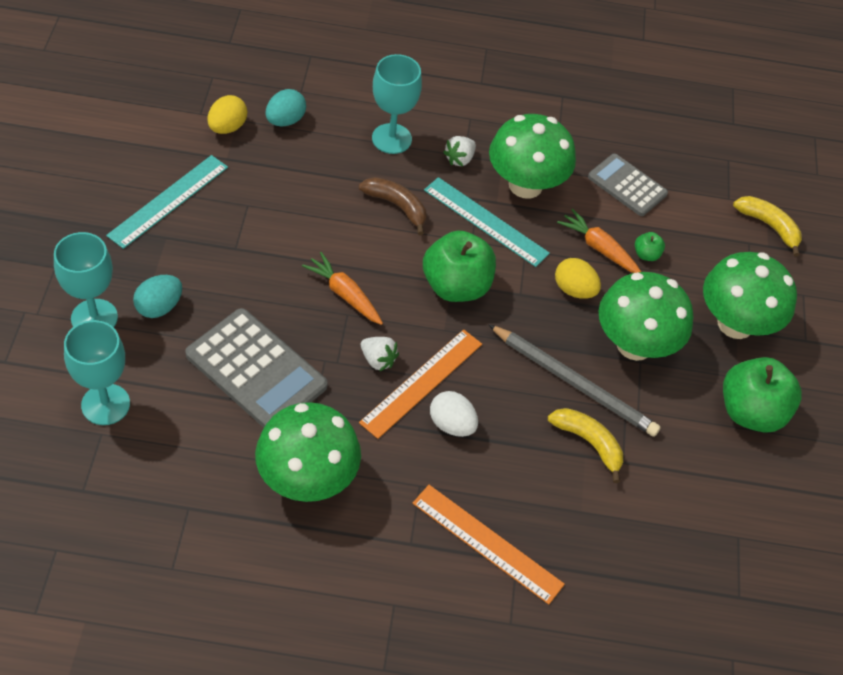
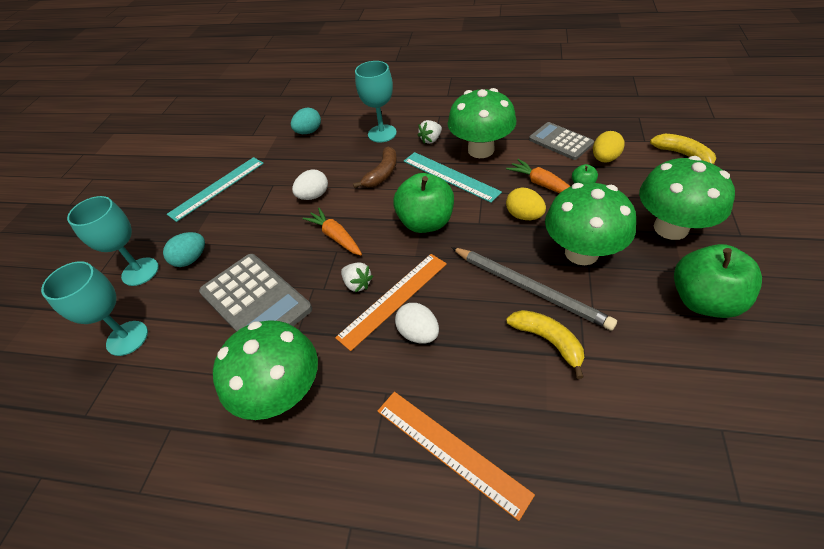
camera: 15 degrees right, 5 degrees down
yellow egg [207,95,247,134] -> yellow egg moved to [593,131,625,163]
brown banana [359,177,426,235] -> brown banana turned 75 degrees clockwise [353,146,397,188]
none -> white egg [292,169,328,200]

